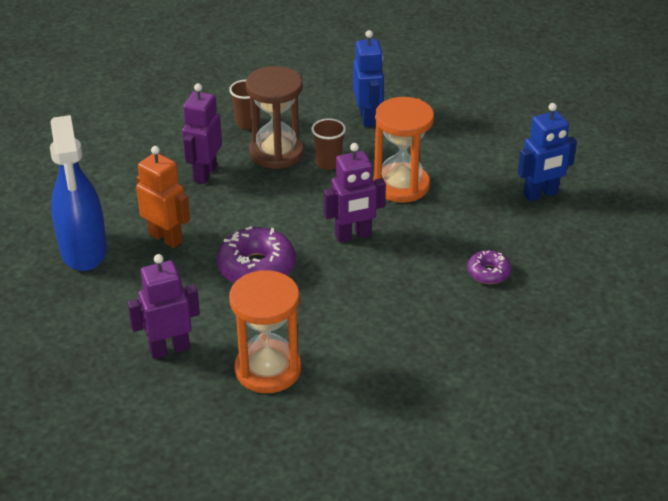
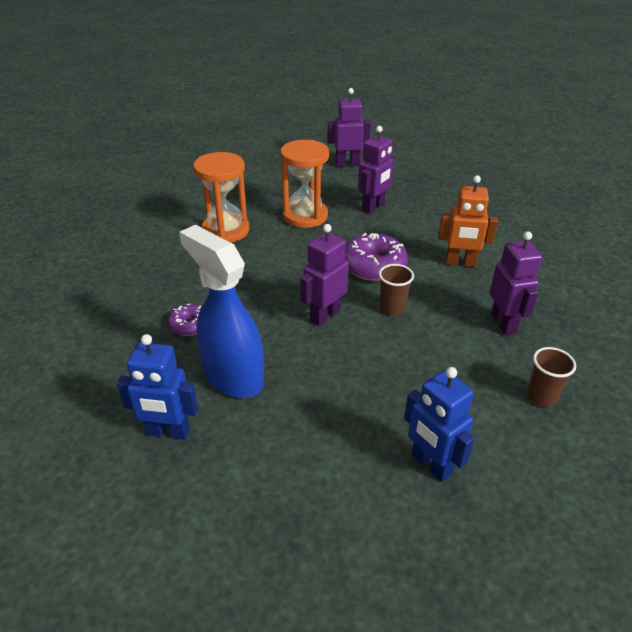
camera: 150 degrees right, 0 degrees up
blue spray bottle [50,115,107,271] -> blue spray bottle moved to [179,225,264,398]
brown hourglass [246,66,304,169] -> none
brown cup [311,118,346,170] -> brown cup moved to [379,264,414,316]
orange hourglass [373,97,434,203] -> orange hourglass moved to [193,152,249,242]
blue robot [518,103,577,201] -> blue robot turned 120 degrees counterclockwise [117,334,198,440]
none -> purple robot [327,88,371,167]

